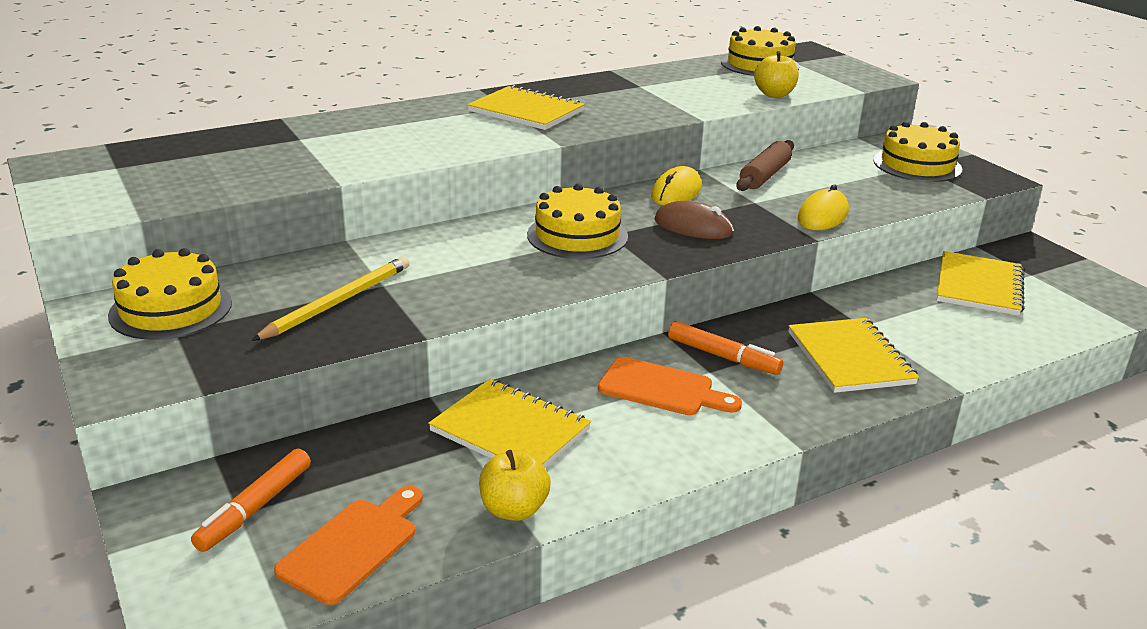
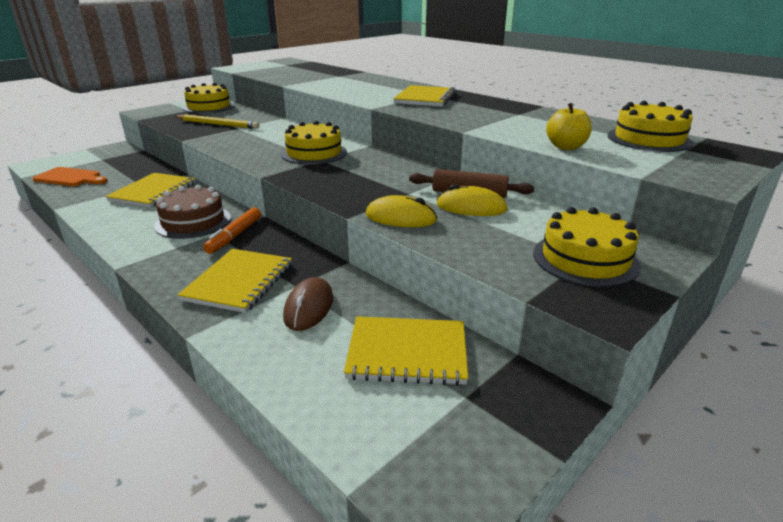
camera: 75 degrees right, 0 degrees up
orange marker [191,449,311,552] -> none
yellow apple [479,450,551,521] -> none
orange cutting board [598,357,742,415] -> brown cake [154,185,231,239]
yellow mouse [651,166,702,205] -> yellow mouse moved to [437,184,507,216]
brown mouse [654,201,734,239] -> brown mouse moved to [283,277,333,331]
yellow notebook [788,318,919,393] -> yellow notebook turned 45 degrees counterclockwise [178,249,292,313]

